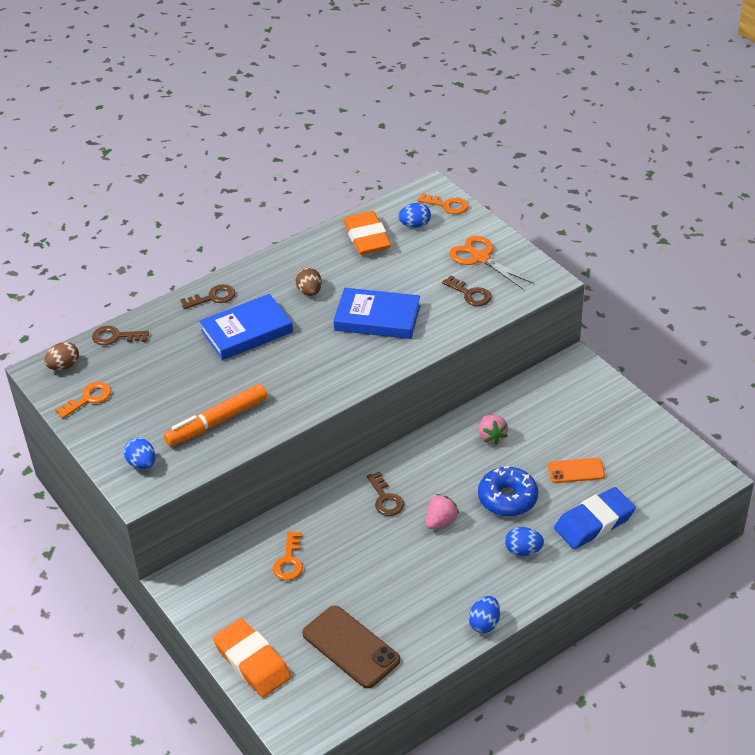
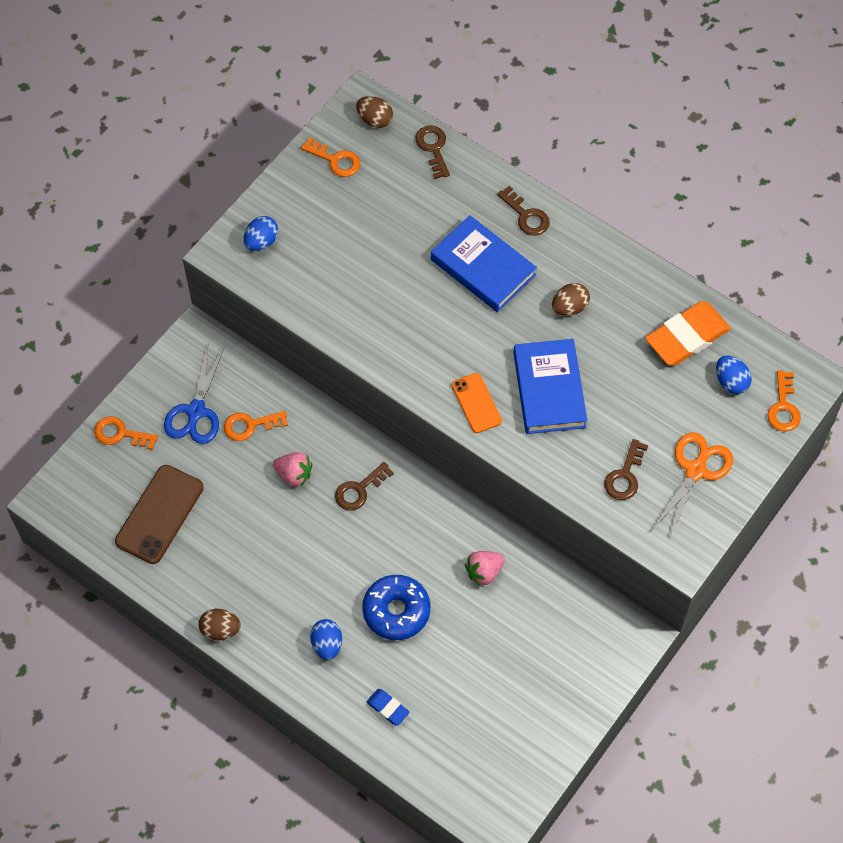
camera: 70 degrees right, 20 degrees up
orange marker [164,384,267,446] -> none
orange eraser [213,618,292,697] -> orange key [94,416,158,450]
pink strawberry [426,494,459,529] -> pink strawberry moved to [273,452,312,487]
blue egg [469,596,500,633] -> brown egg [198,609,241,640]
orange phone [548,458,605,483] -> orange phone moved to [452,373,502,433]
blue eraser [554,487,636,549] -> blue eraser [366,689,410,726], size x0.48
none -> blue scissors [164,345,225,444]

